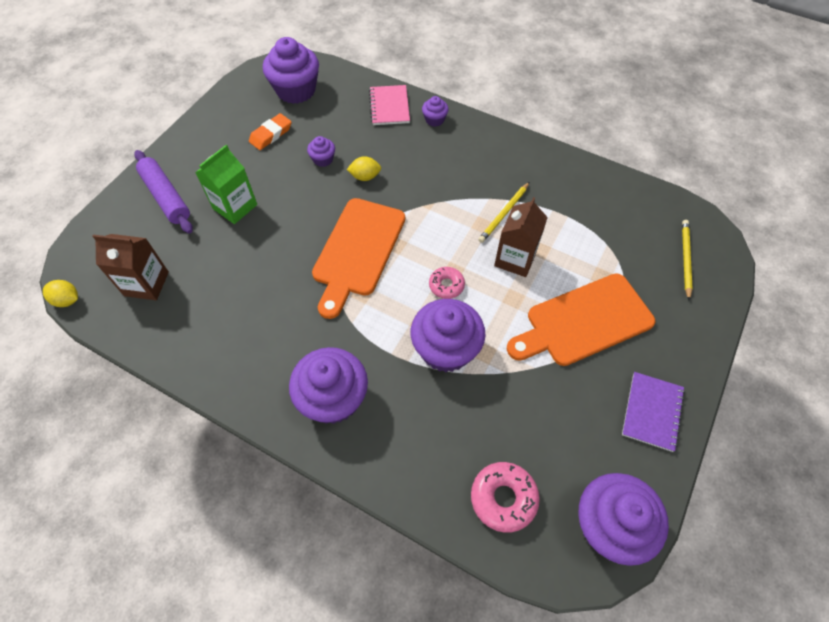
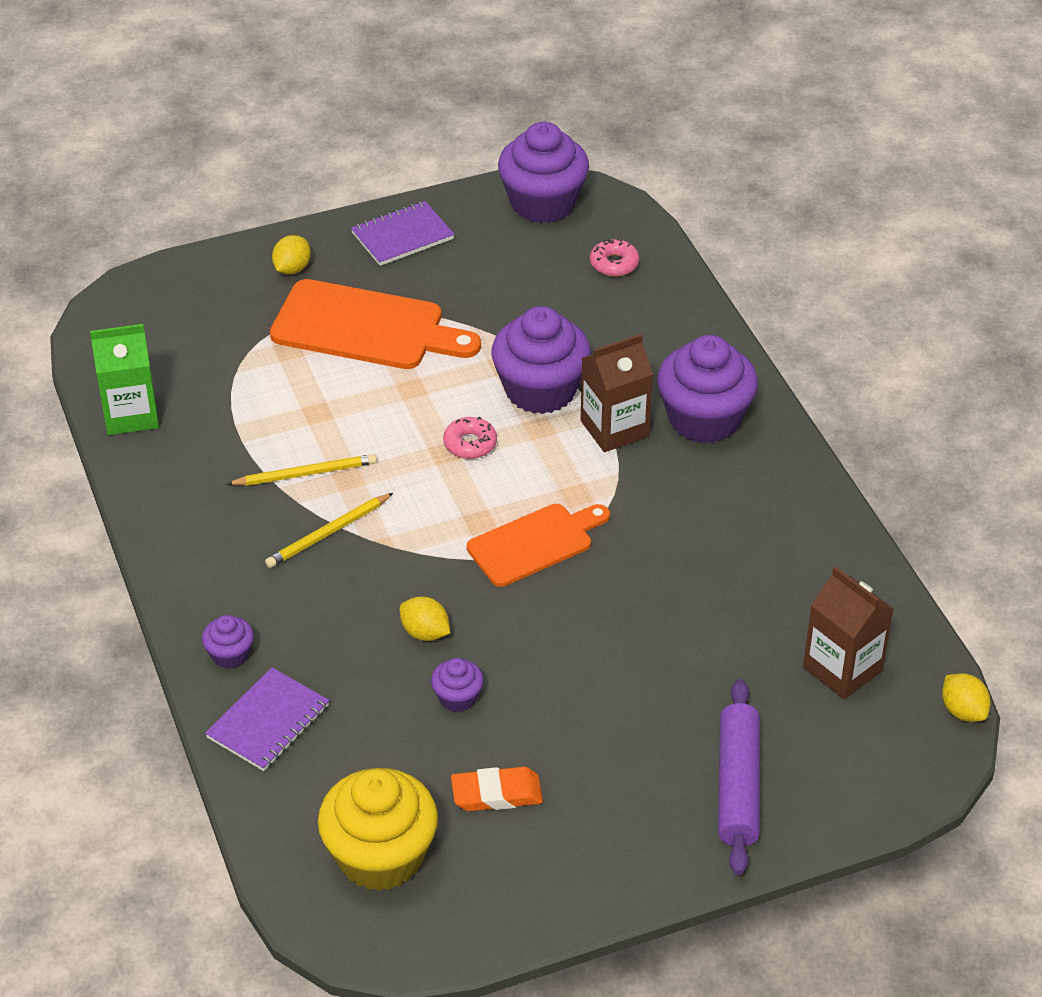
camera: 140 degrees left, 15 degrees down
green carton [195,145,257,224] -> green carton moved to [90,324,159,435]
purple cupcake [263,37,319,104] -> yellow cupcake [318,768,438,891]
orange cutting board [312,198,405,319] -> orange cutting board [467,504,610,587], size x0.66
pink notebook [369,85,410,125] -> purple notebook [205,667,330,771]
pink donut [471,462,540,533] -> pink donut [590,238,639,277], size x0.64
brown carton [494,197,548,277] -> brown carton moved to [581,334,653,452]
yellow pencil [682,220,693,301] -> yellow pencil moved to [265,493,393,568]
none -> yellow lemon [272,235,311,274]

